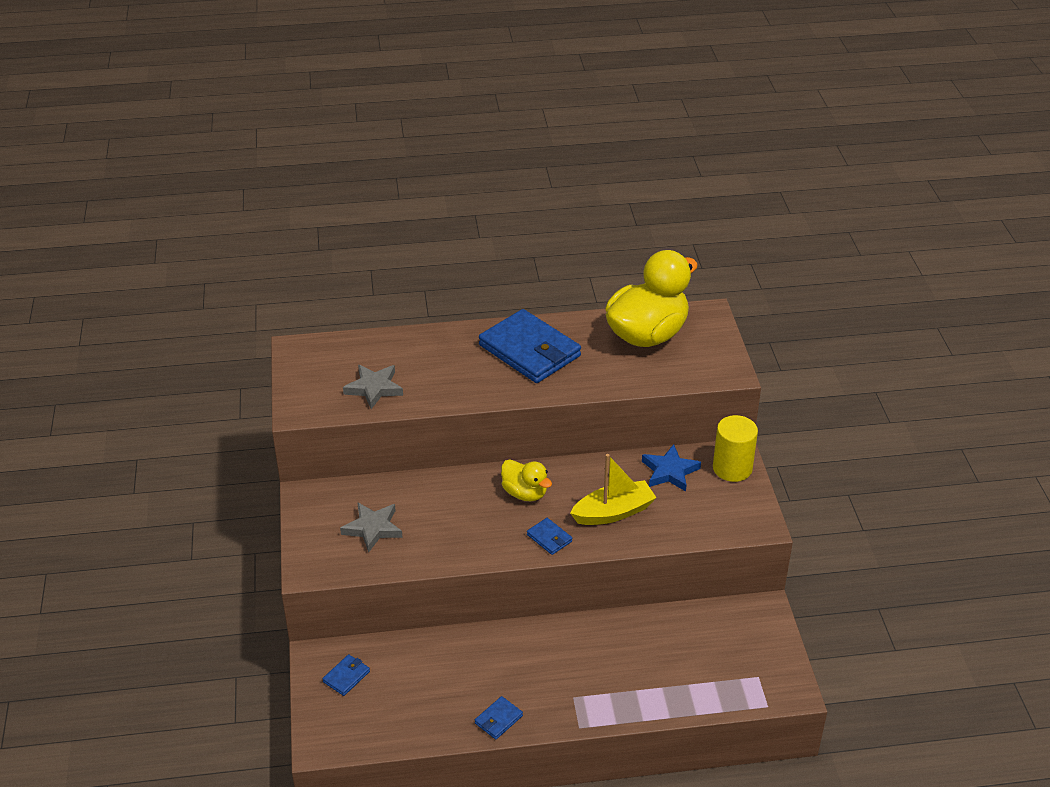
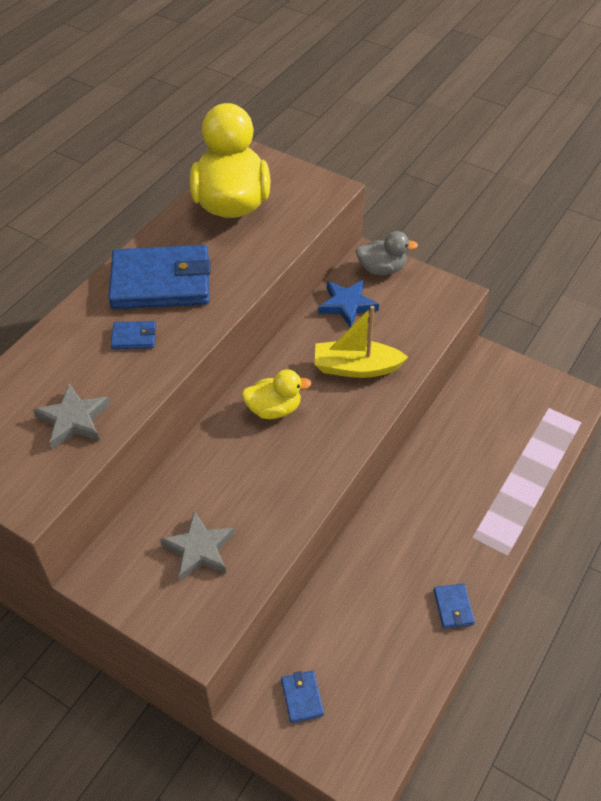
camera: 50 degrees left, 10 degrees up
blue wallet [527,518,572,555] -> blue wallet moved to [111,321,156,349]
yellow boat [570,454,656,525] -> yellow boat turned 105 degrees counterclockwise [315,306,408,378]
yellow cylinder [713,415,758,482] -> grey duck [356,231,418,275]

